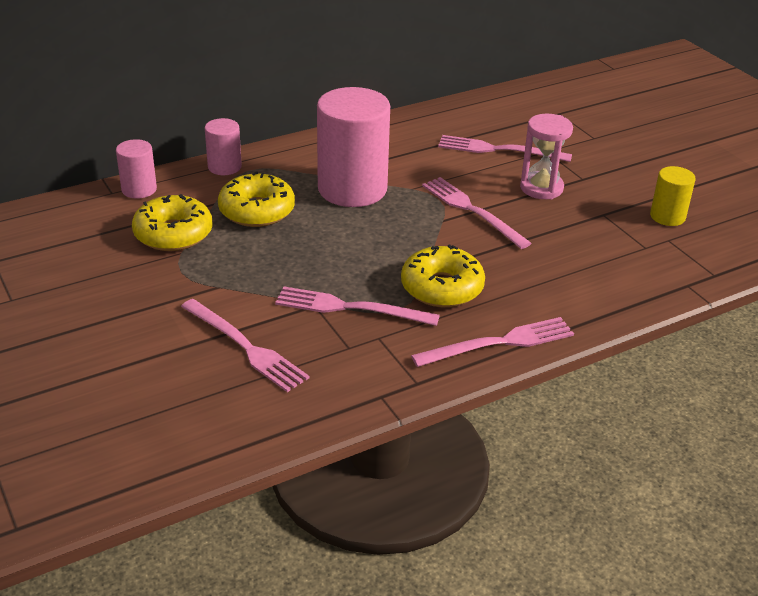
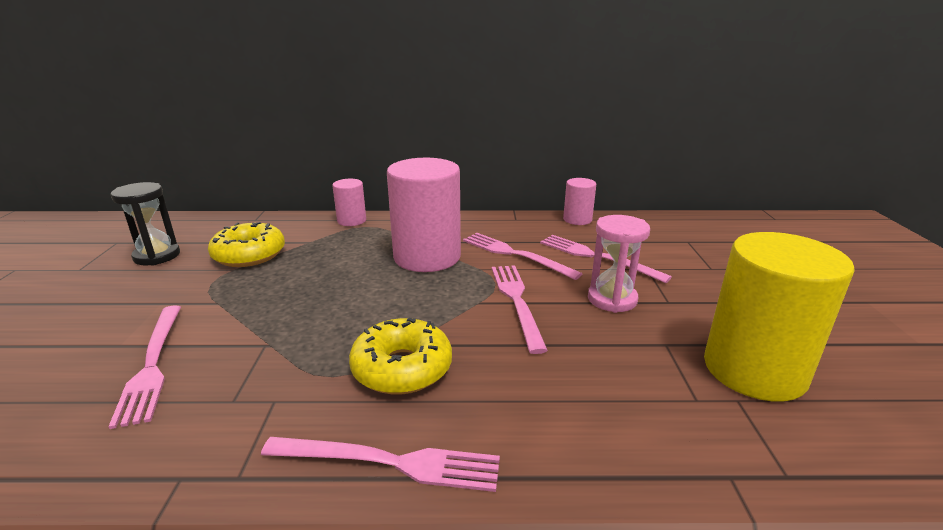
camera: 30 degrees right, 10 degrees down
pink cylinder [116,139,157,199] -> pink cylinder moved to [563,178,596,225]
yellow donut [218,171,295,227] -> none
pink fork [275,286,440,326] -> pink fork moved to [463,233,582,280]
yellow cylinder [650,166,696,226] -> yellow cylinder [704,232,855,402], size x2.02
none -> black hourglass [111,182,180,266]

